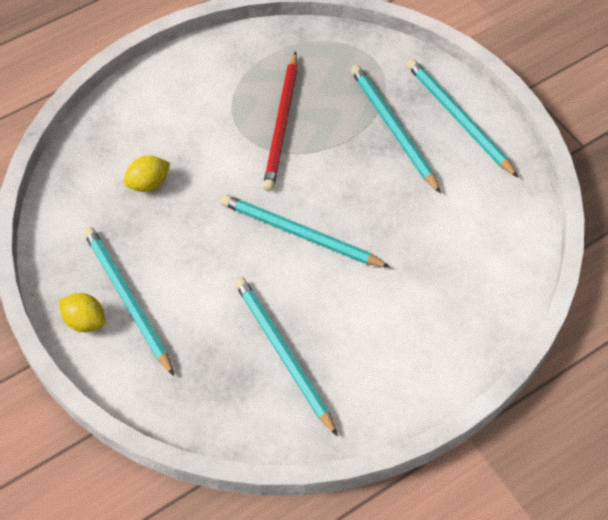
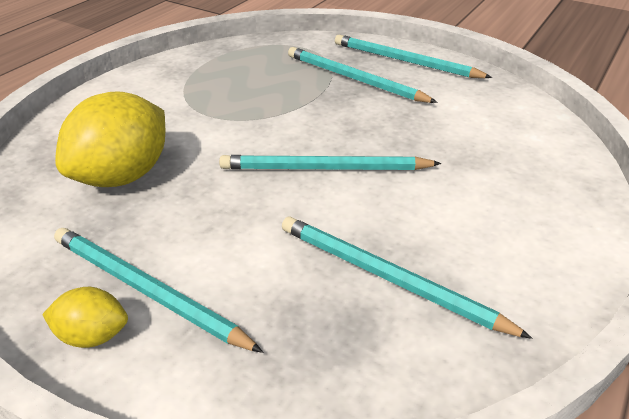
camera: 25 degrees left, 20 degrees down
yellow lemon [124,156,170,192] -> yellow lemon [55,91,165,187], size x2.02
red pencil [263,51,298,191] -> none

